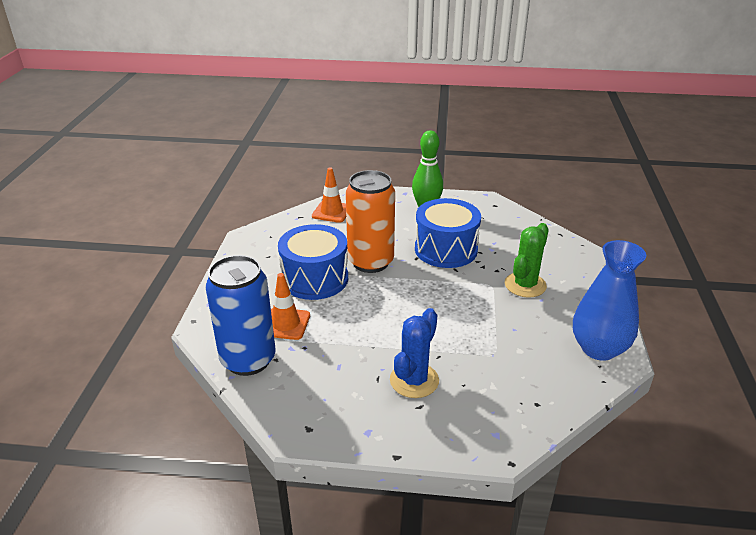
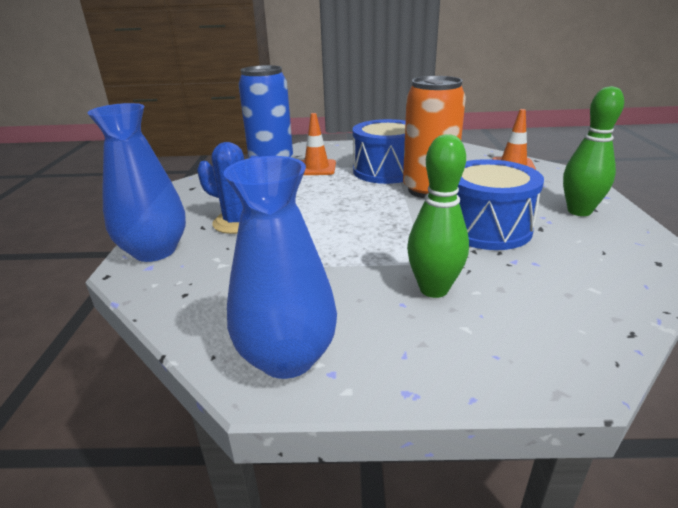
camera: 85 degrees right, 5 degrees down
green cactus [505,223,549,298] -> green bowling pin [407,134,469,298]
none -> blue vase [87,103,186,262]

